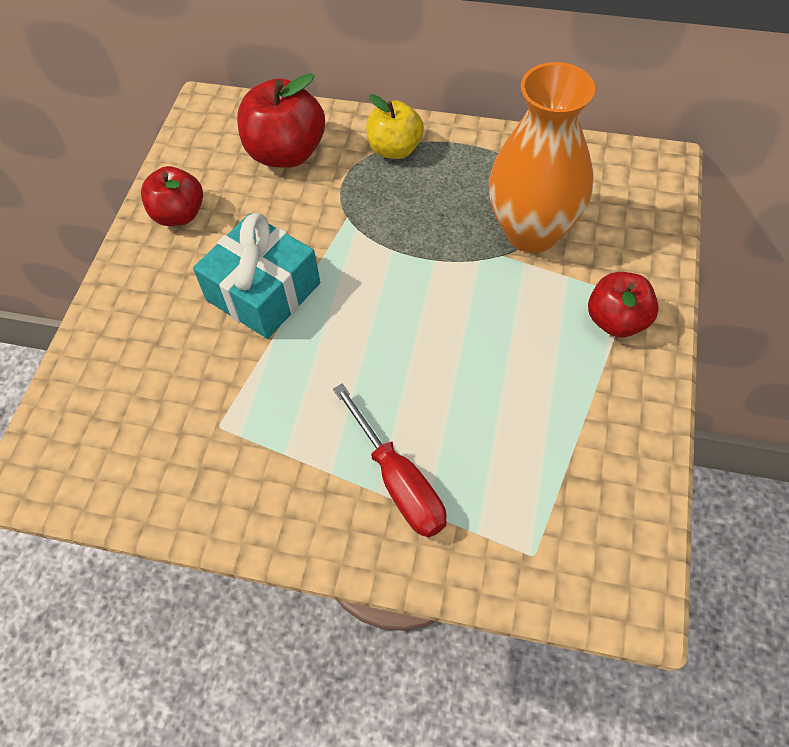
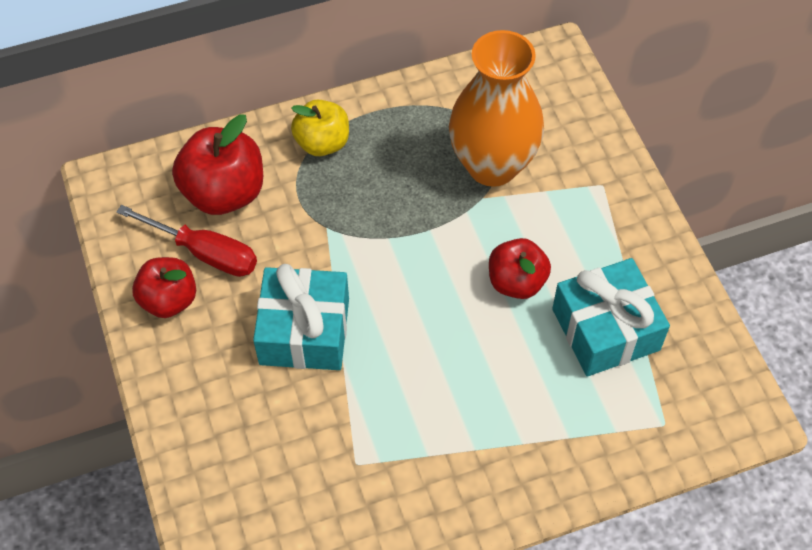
camera: 35 degrees left, 0 degrees up
red screwdriver [333,383,447,538] -> red screwdriver moved to [116,205,257,277]
red apple [588,272,659,338] -> red apple moved to [489,238,551,299]
none -> turquoise gift [552,258,670,377]

